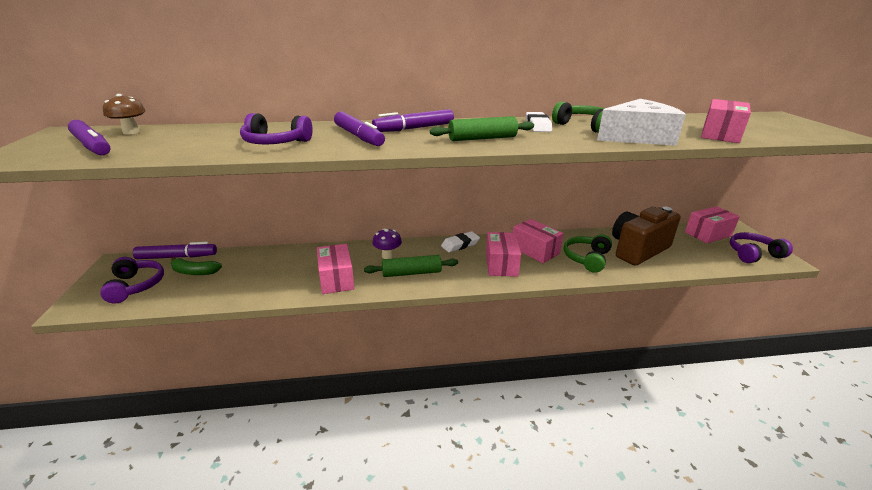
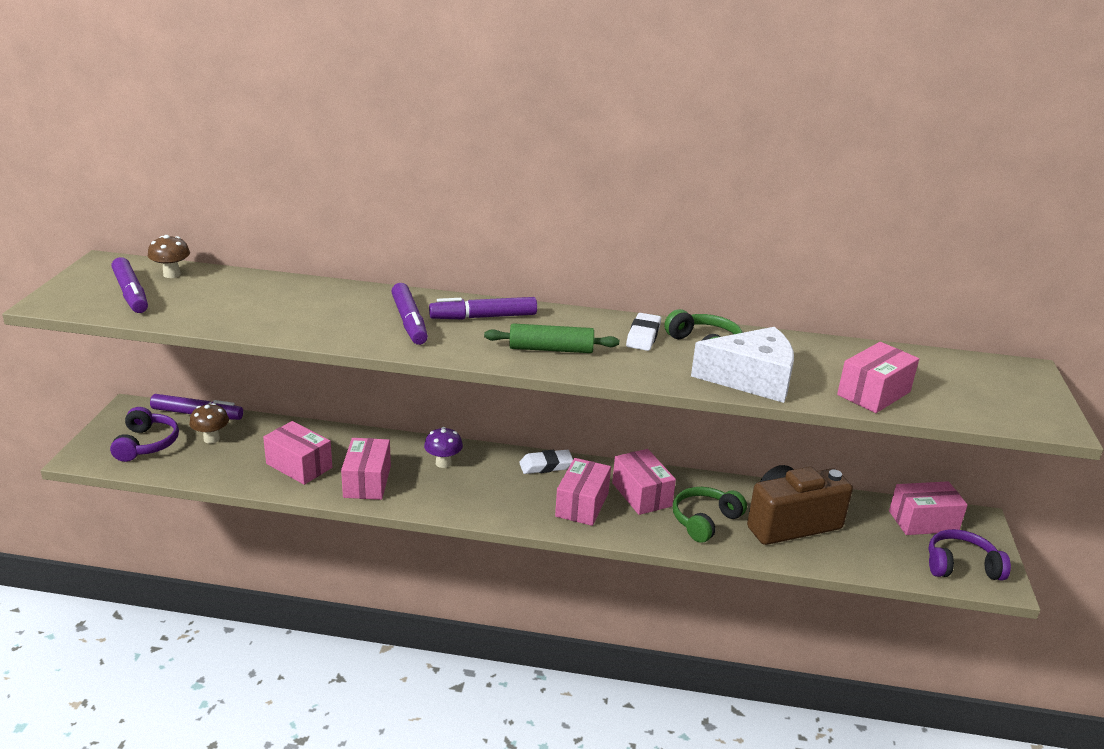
camera: 15 degrees right, 0 degrees up
green banana [171,257,222,275] -> brown mushroom [189,403,229,444]
purple headphones [240,113,313,144] -> none
green rolling pin [364,255,458,277] -> none
none -> pink box [263,421,332,485]

